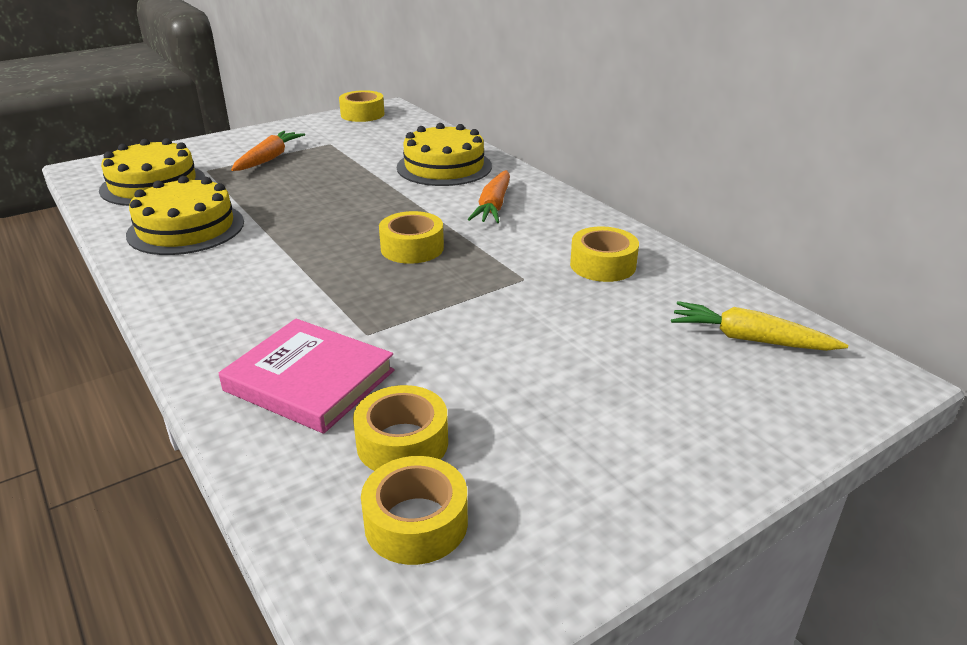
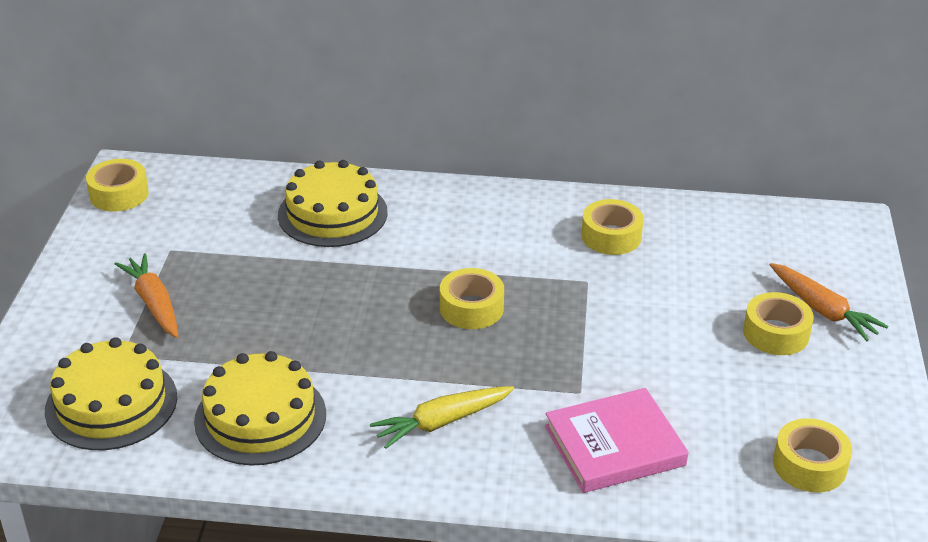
camera: 50 degrees left, 5 degrees up
yellow tape [353,385,448,471] -> yellow tape moved to [743,292,814,355]
orange carrot [468,170,510,223] -> orange carrot moved to [770,263,889,341]
yellow carrot [671,301,848,351] -> yellow carrot moved to [370,386,514,449]

